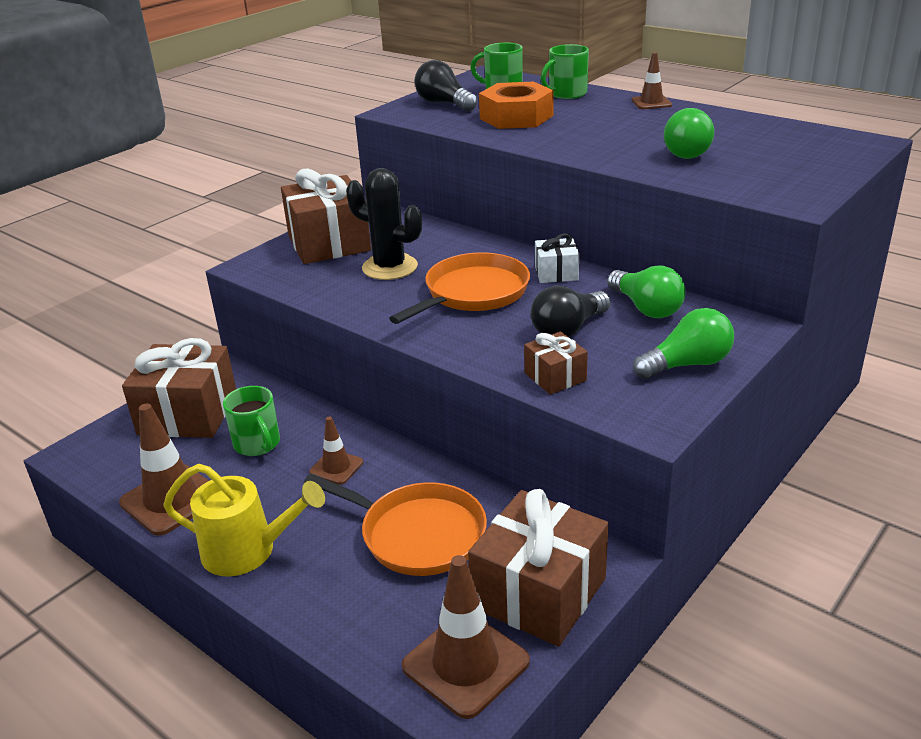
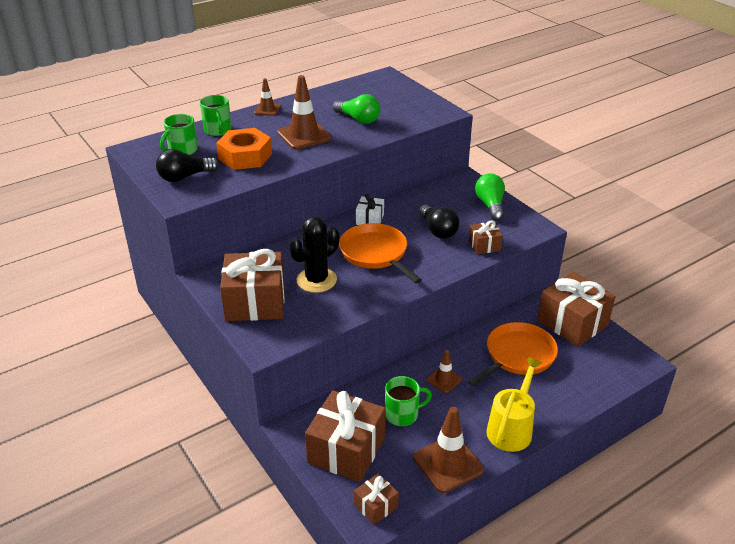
camera: 75 degrees left, 5 degrees up
brown traffic cone [402,555,530,719] -> brown traffic cone moved to [277,75,332,150]
green light bulb [607,265,686,318] -> none
none -> brown gift [354,473,399,525]

